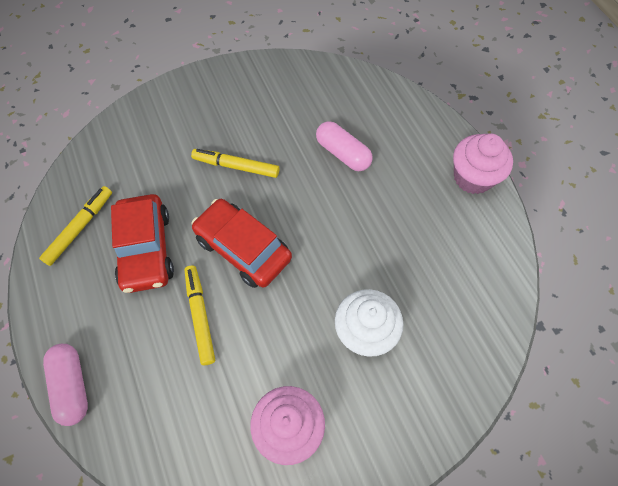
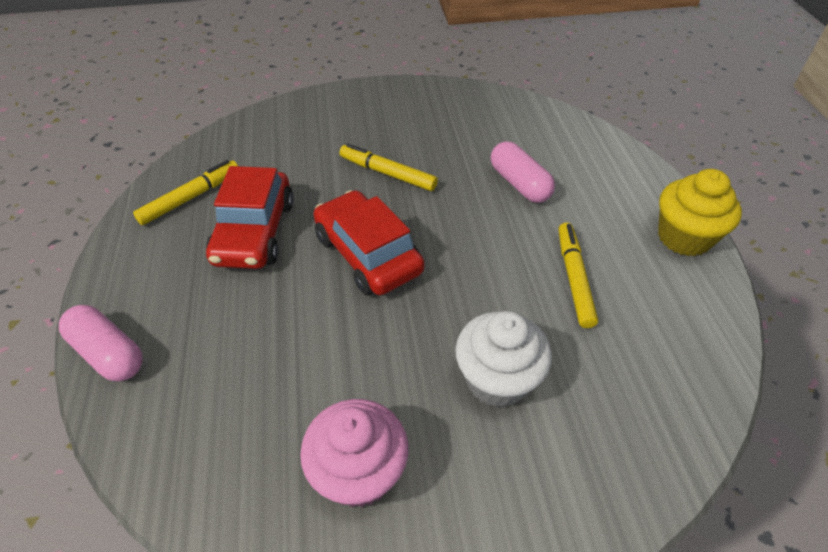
camera: 15 degrees right, 15 degrees down
pink capsule [43,344,88,426] -> pink capsule turned 45 degrees counterclockwise [59,305,143,381]
yellow marker [184,266,215,365] -> yellow marker moved to [558,223,598,328]
pink cupcake [453,133,513,194] -> yellow cupcake [658,169,742,256]

